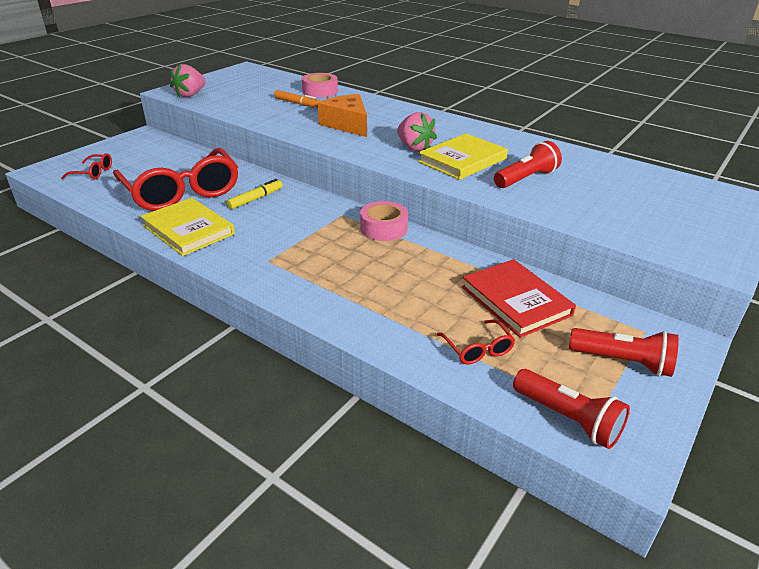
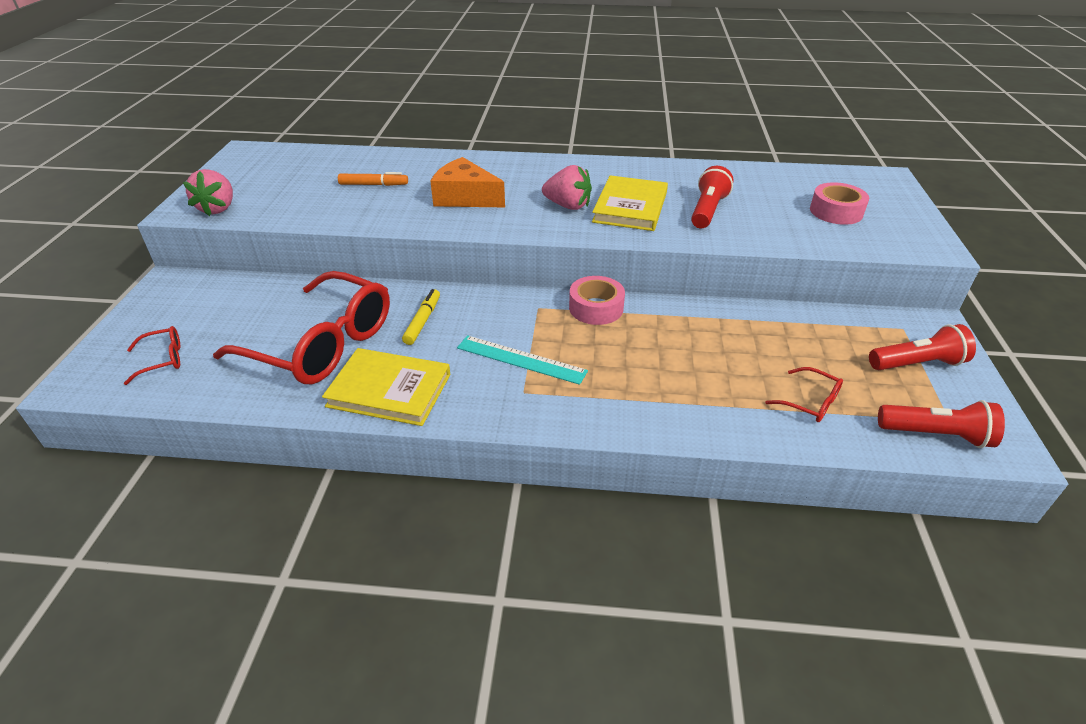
camera: 30 degrees left, 5 degrees up
pink tape [302,73,338,98] -> pink tape moved to [810,182,869,225]
red book [462,259,576,338] -> none
none -> turquoise ruler [457,335,588,385]

